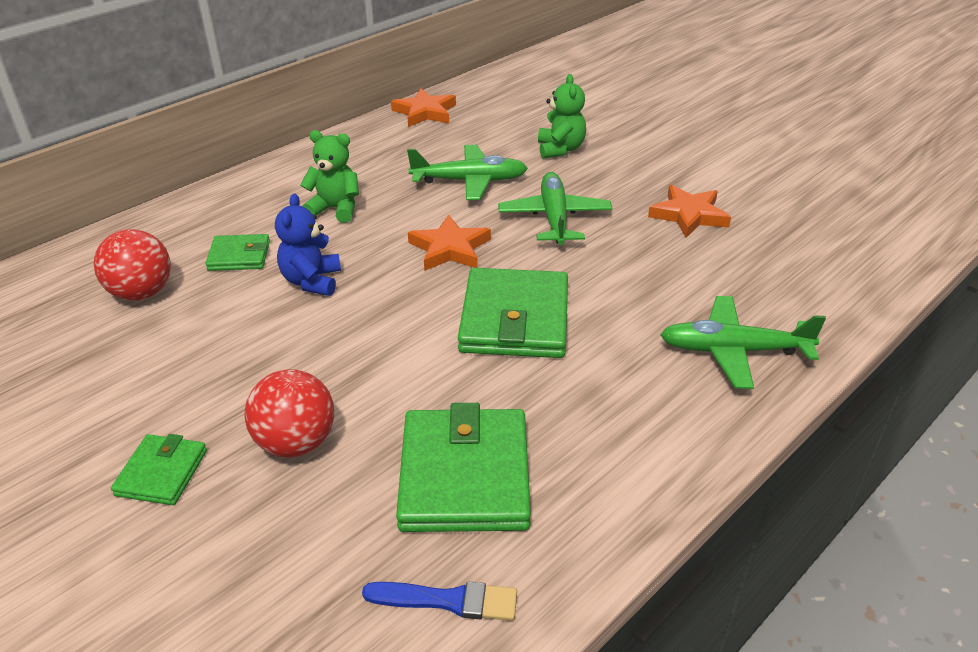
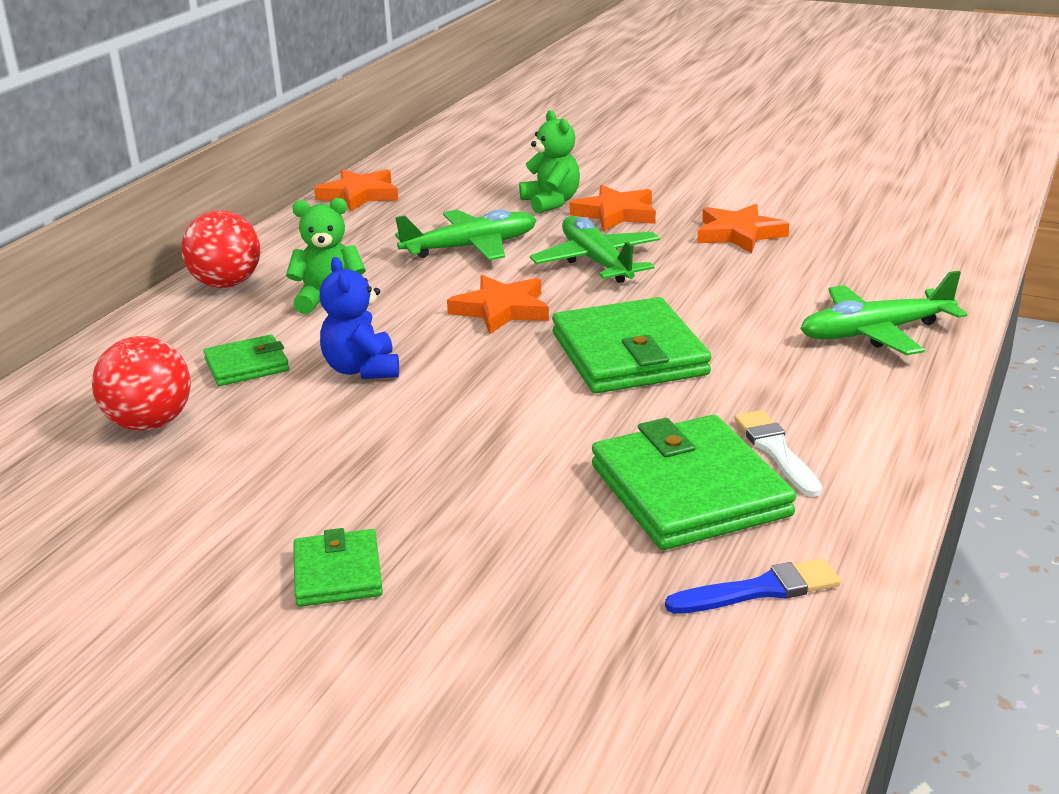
camera: 20 degrees left, 10 degrees down
red ball [244,369,334,457] -> red ball moved to [181,211,260,288]
none -> orange star [570,185,656,231]
none -> white brush [734,410,822,497]

